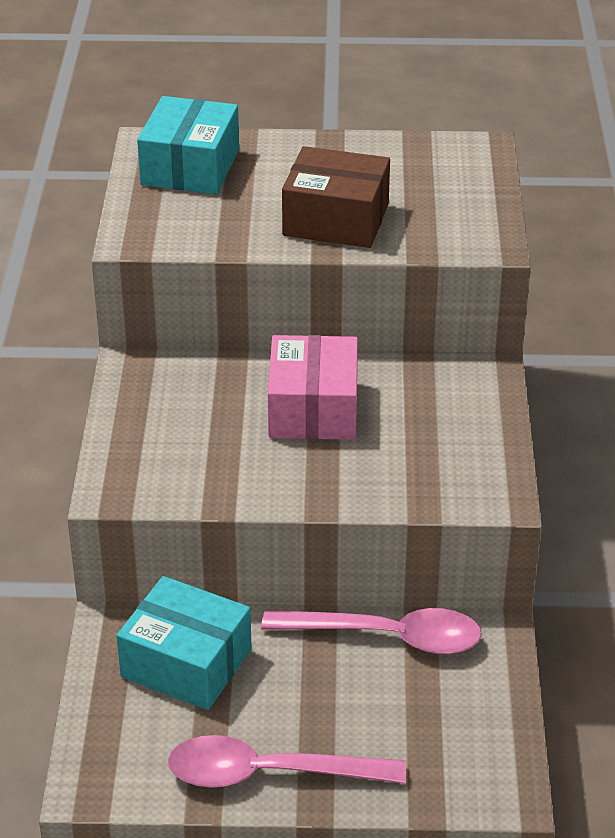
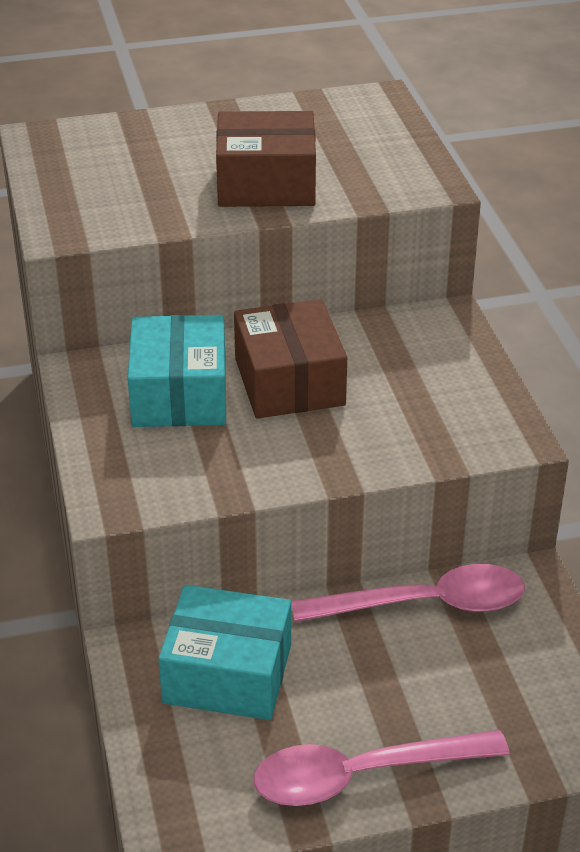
camera: 15 degrees left, 0 degrees up
turquoise box [137,96,239,194] -> turquoise box moved to [127,315,226,427]
pink box [268,335,358,440] -> brown box [234,299,347,419]

